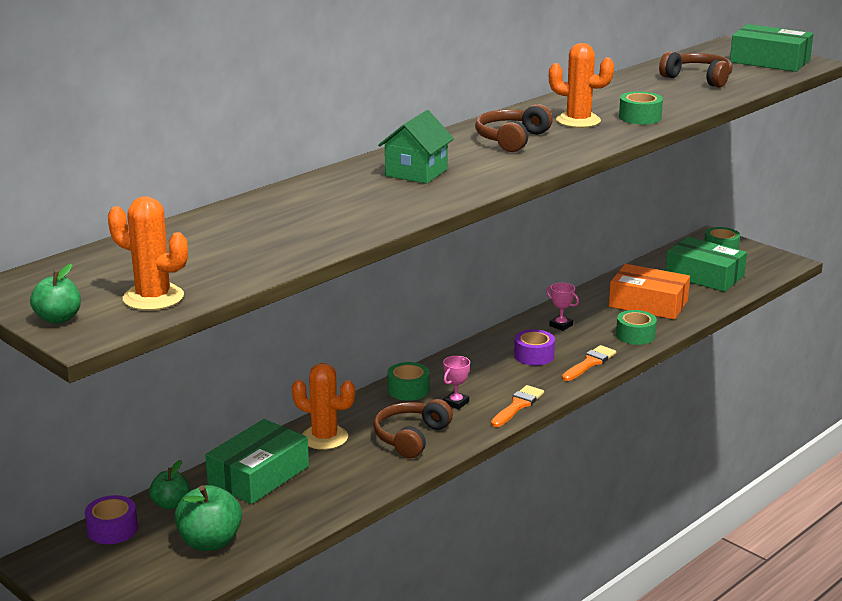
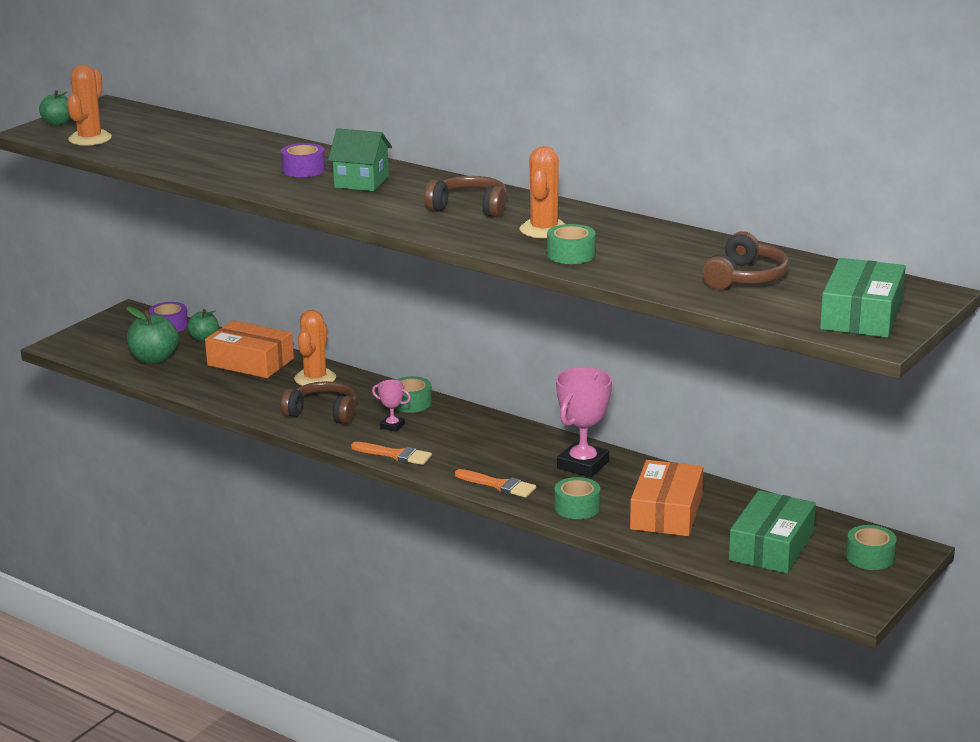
camera: 80 degrees right, 0 degrees up
green box [205,419,309,504] -> orange box [205,320,294,378]
purple tape [514,329,555,366] -> purple tape moved to [281,143,325,177]
pink trophy [546,283,579,331] -> pink trophy [556,367,612,478], size x2.00

